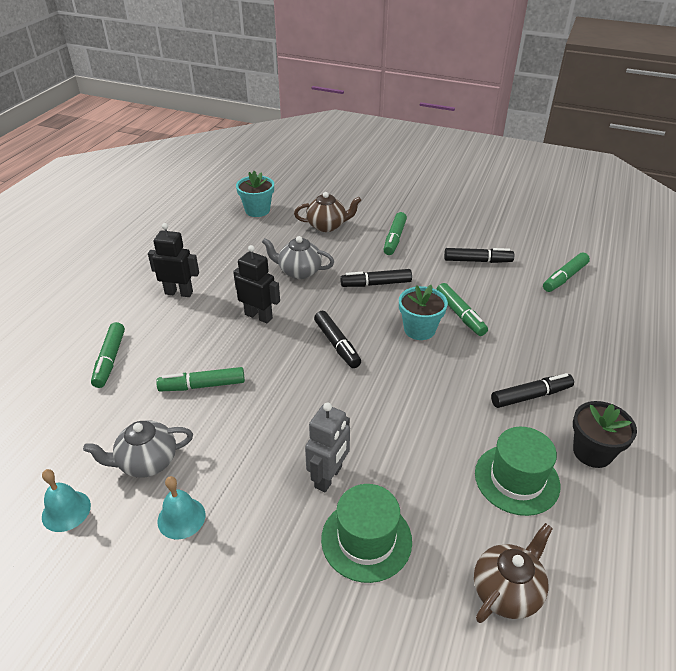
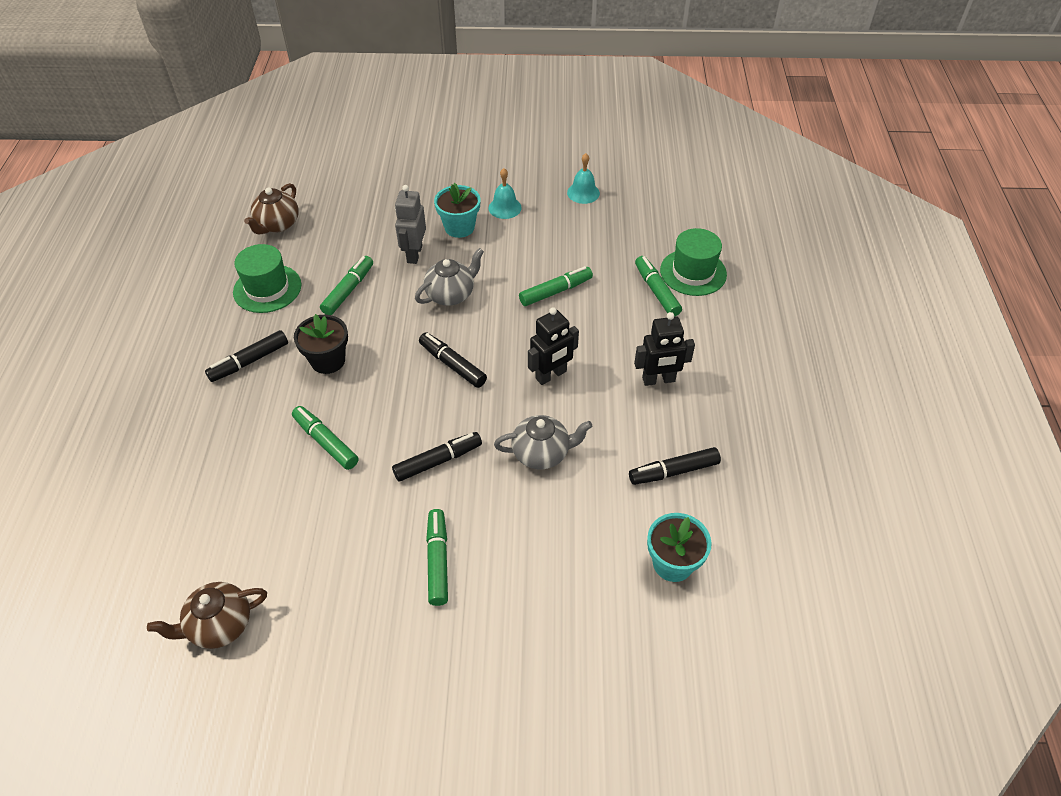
camera: 160 degrees right, 10 degrees up
grey teapot [83,421,193,478] -> grey teapot moved to [415,248,484,306]
black robot [233,245,280,323] -> black robot turned 45 degrees counterclockwise [528,307,579,385]
brown teapot [294,192,361,232] -> brown teapot moved to [147,582,267,649]
green hat [321,484,412,583] -> green hat moved to [660,228,727,296]
turquoise flower pot [399,285,448,340] -> turquoise flower pot moved to [434,183,480,238]
black marker [444,248,514,263] -> black marker moved to [629,447,721,485]
green marker [543,253,590,292] -> green marker moved to [320,256,373,315]
black flower pot [573,401,637,468] -> black flower pot moved to [294,314,348,374]

